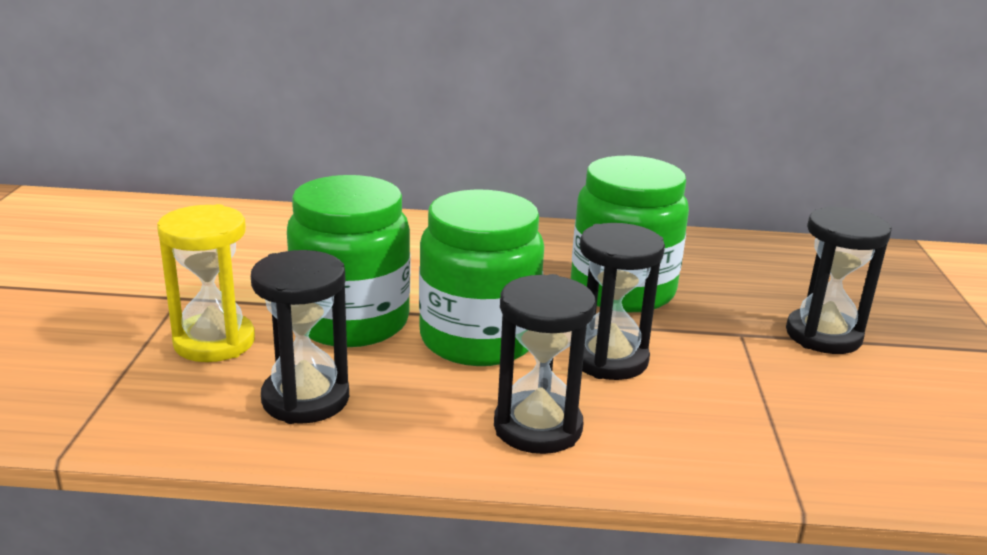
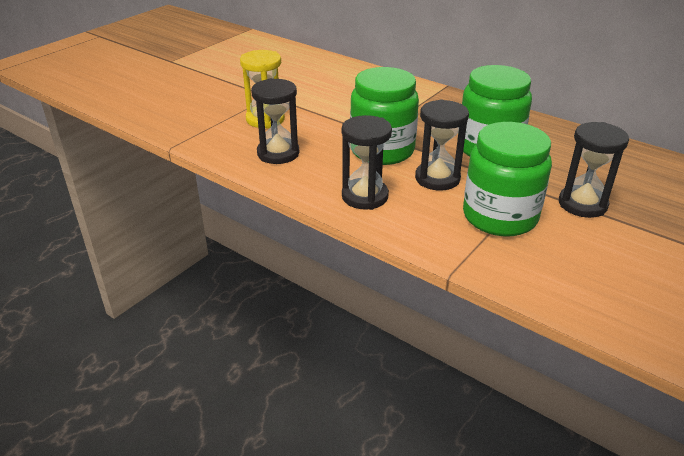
camera: 35 degrees right, 10 degrees up
green jar [287,175,410,347] -> green jar moved to [463,122,552,237]

